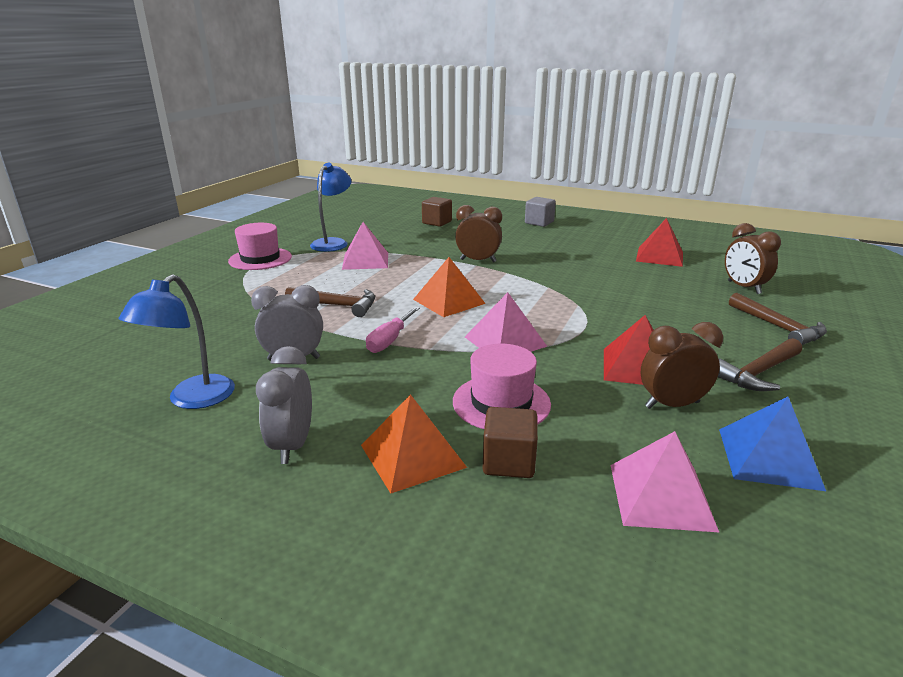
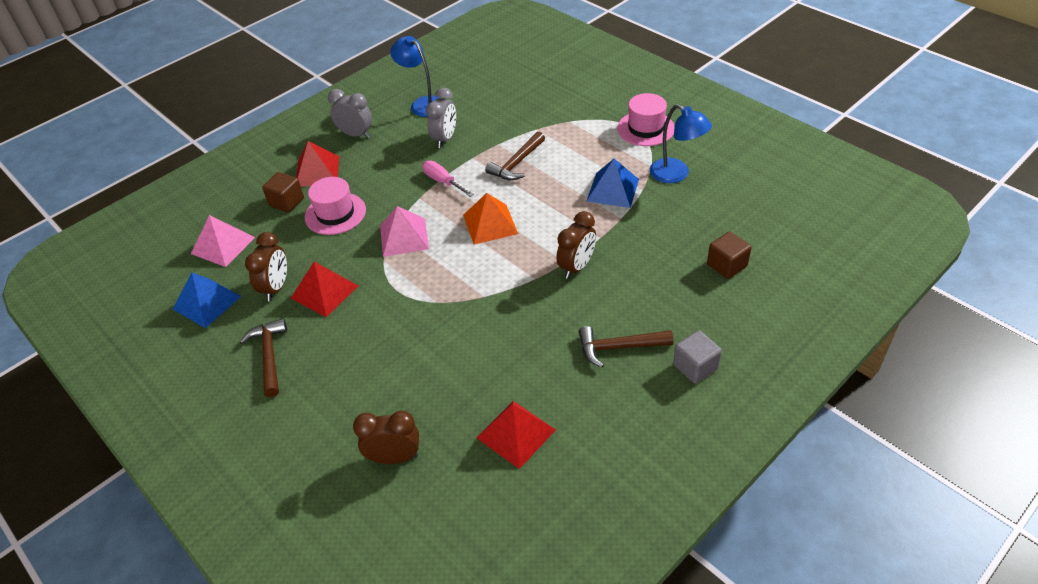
camera: 115 degrees right, 20 degrees up
pink pyramid [342,222,388,270] -> blue pyramid [587,159,639,208]
orange pyramid [361,394,467,494] -> red pyramid [296,141,339,187]
brown hammer [729,293,827,345] -> brown hammer moved to [579,326,673,368]

